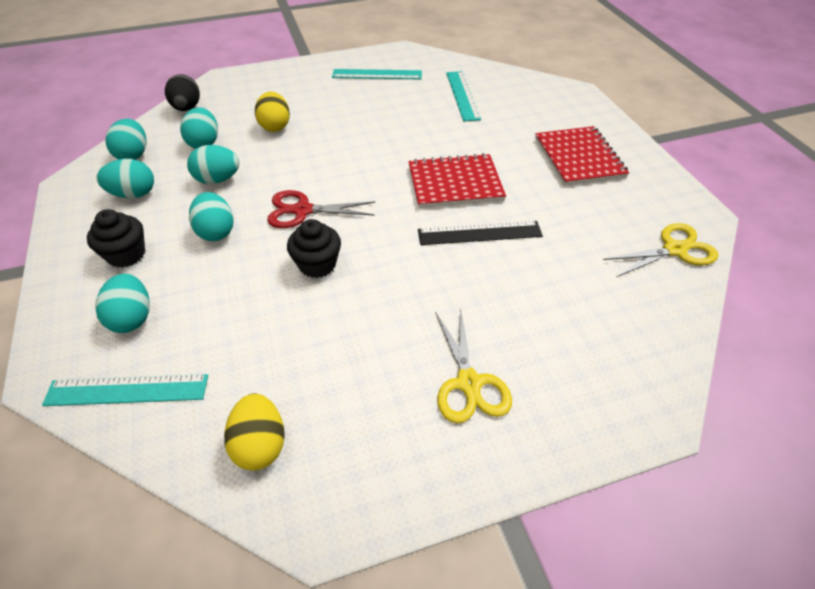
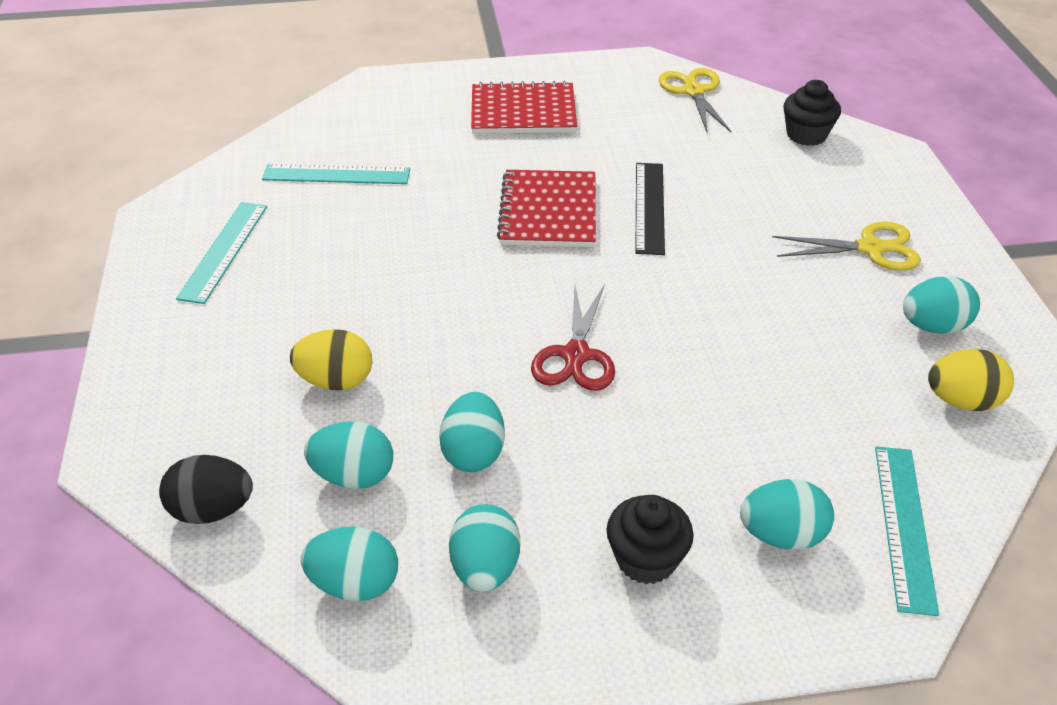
camera: 80 degrees left, 5 degrees down
turquoise egg [189,192,234,241] -> turquoise egg moved to [903,276,980,334]
black cupcake [287,219,341,278] -> black cupcake moved to [784,80,841,146]

